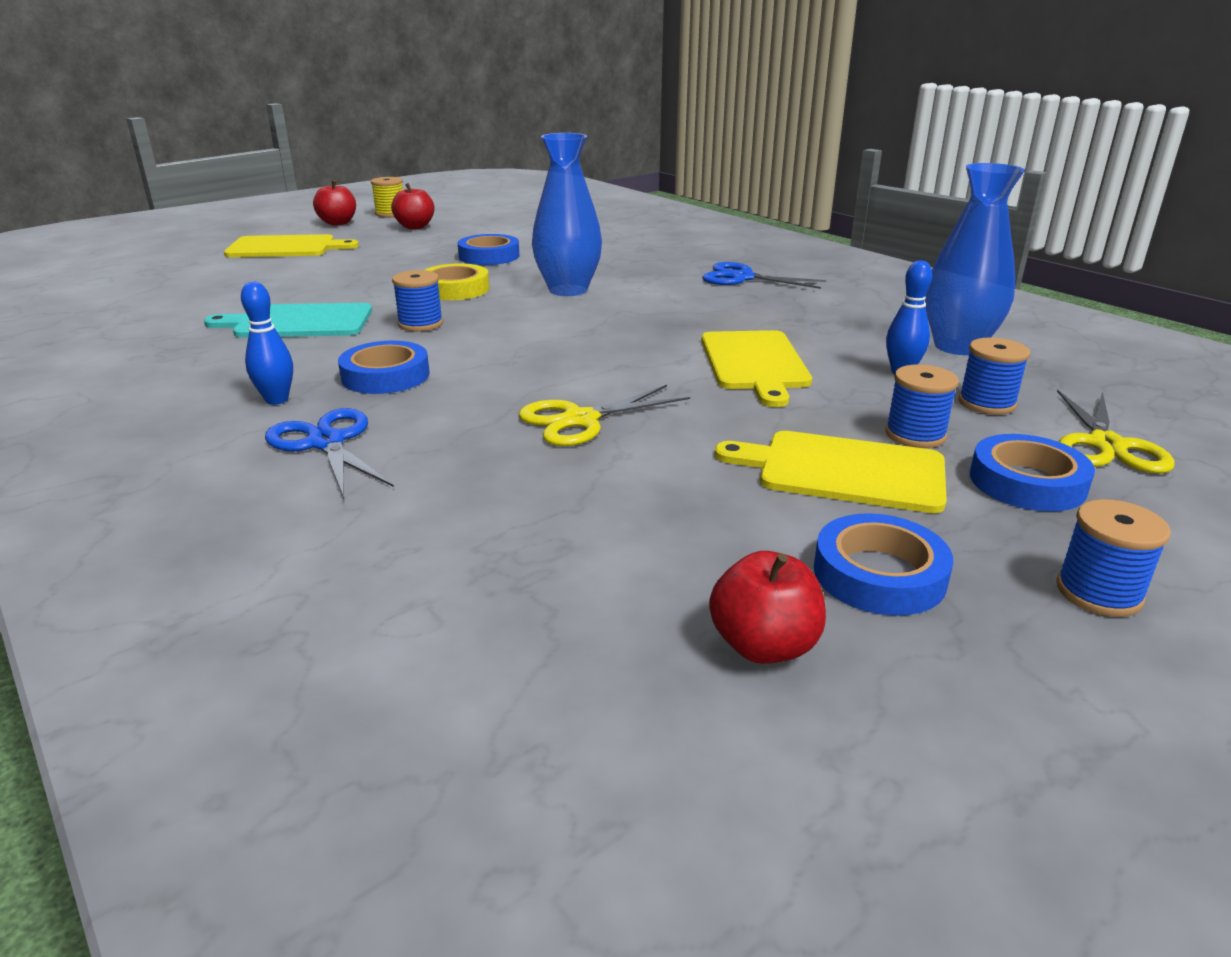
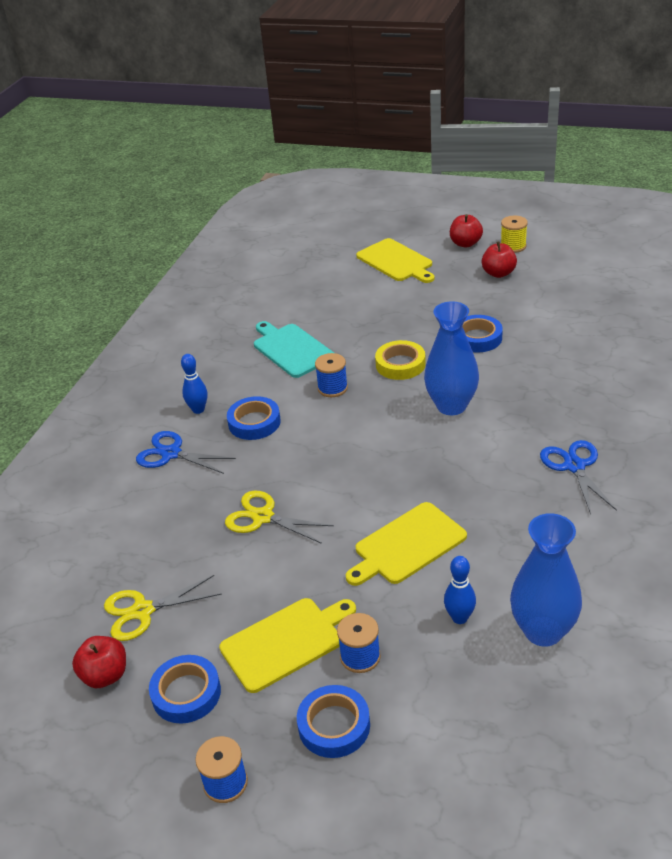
camera: 60 degrees right, 10 degrees up
blue scissors [265,408,394,498] -> blue scissors turned 90 degrees counterclockwise [136,431,236,474]
yellow cutting board [715,431,947,513] -> yellow cutting board turned 75 degrees clockwise [219,598,356,693]
blue spool [958,337,1030,415] -> none
yellow scissors [1057,390,1175,474] -> yellow scissors moved to [104,575,222,641]

